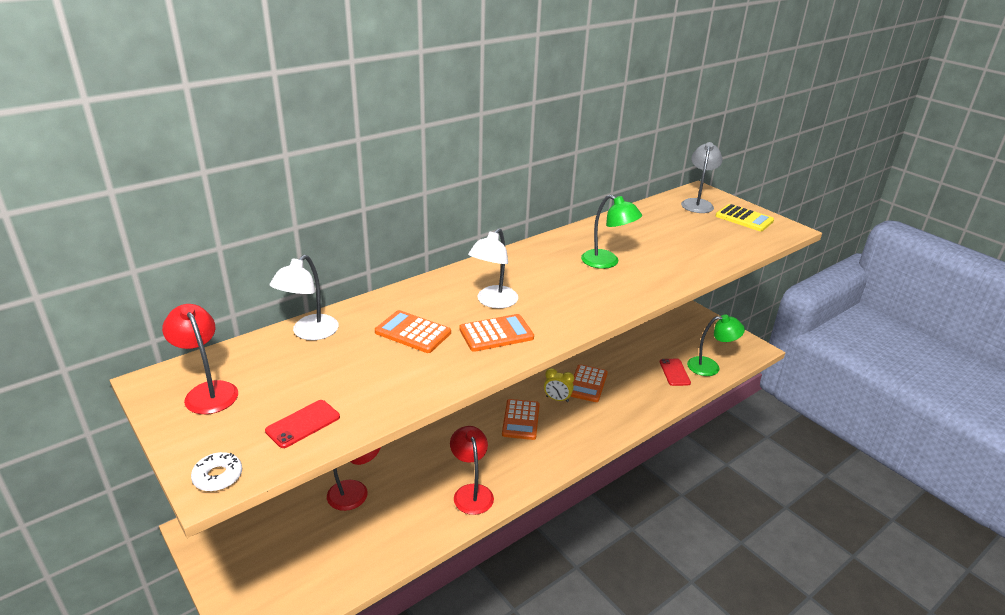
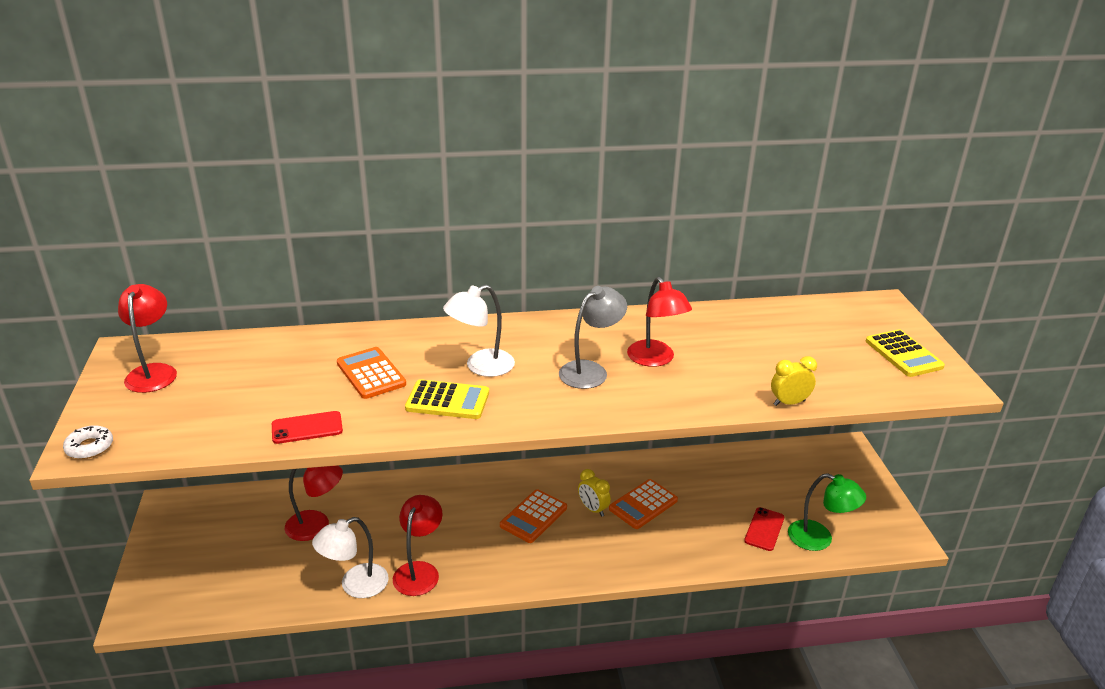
camera: 30 degrees right, 0 degrees up
red phone [265,400,340,448] -> red phone moved to [272,411,343,444]
white lamp [270,255,339,340] -> white lamp moved to [312,517,389,598]
orange calculator [459,314,534,352] -> yellow calculator [405,379,489,419]
green lamp [581,195,642,269] -> red lamp [627,277,692,367]
grey lamp [681,142,723,213] -> grey lamp moved to [559,286,627,389]
none -> yellow clock [771,356,817,406]

